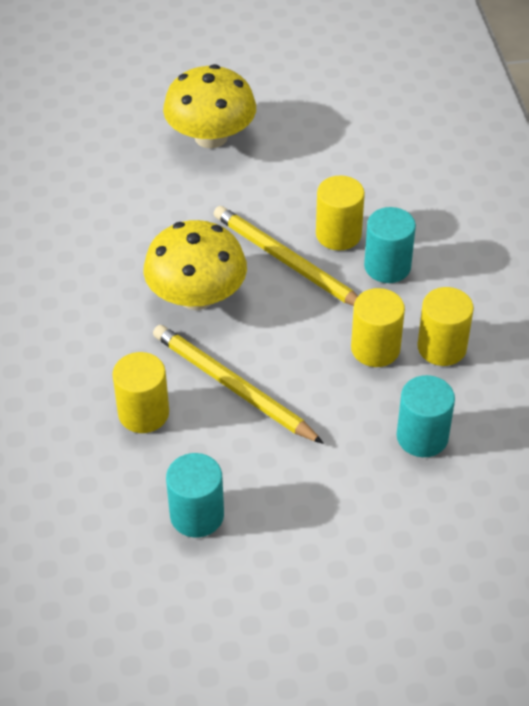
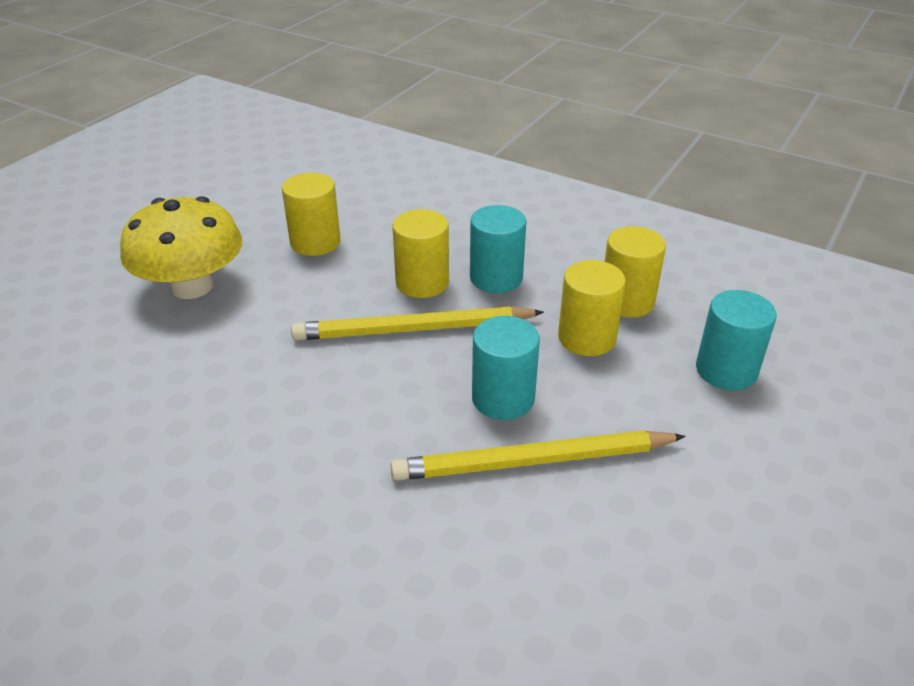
camera: 50 degrees left, 10 degrees down
yellow cylinder [112,352,169,433] -> yellow cylinder moved to [282,173,341,256]
yellow mushroom [143,220,247,310] -> none
turquoise cylinder [166,453,224,538] -> turquoise cylinder moved to [472,316,540,420]

